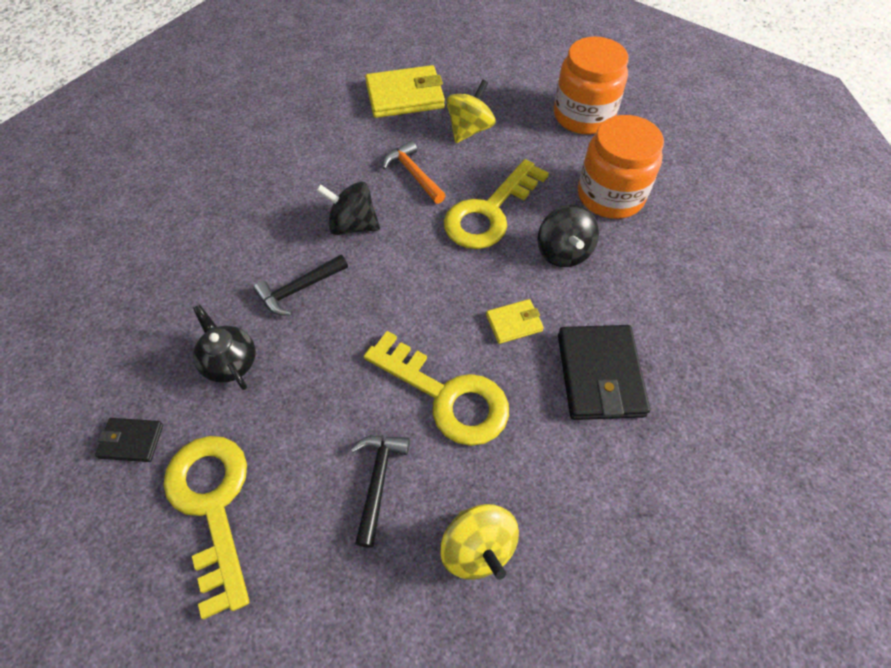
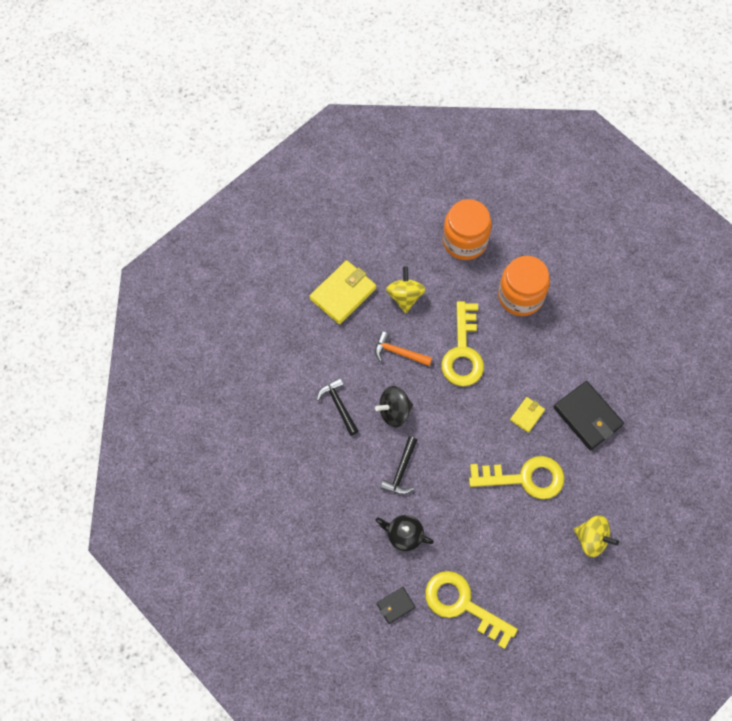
camera: 35 degrees left, 10 degrees up
black hammer [350,435,410,548] -> black hammer moved to [317,378,358,435]
black spinning top [538,205,599,267] -> none

